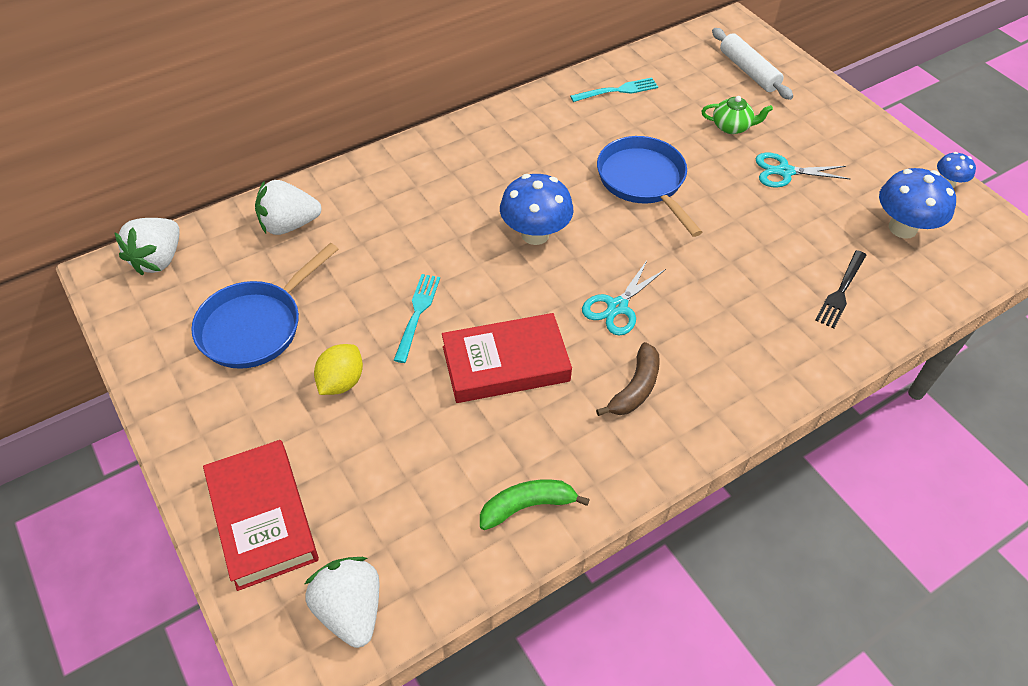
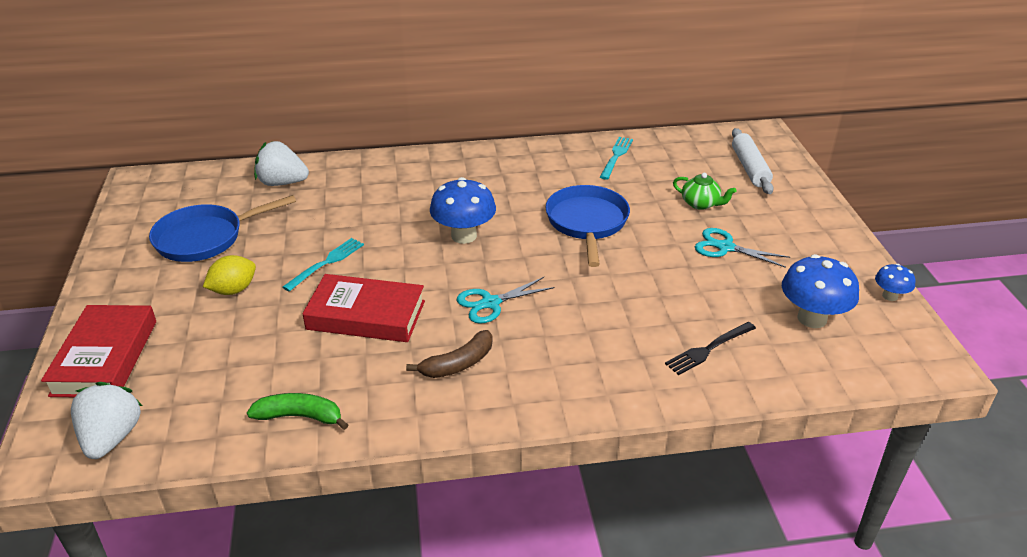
camera: 25 degrees right, 15 degrees down
white strawberry [114,218,180,276] -> none
turquoise fork [570,78,658,102] -> turquoise fork turned 75 degrees counterclockwise [600,137,633,180]

